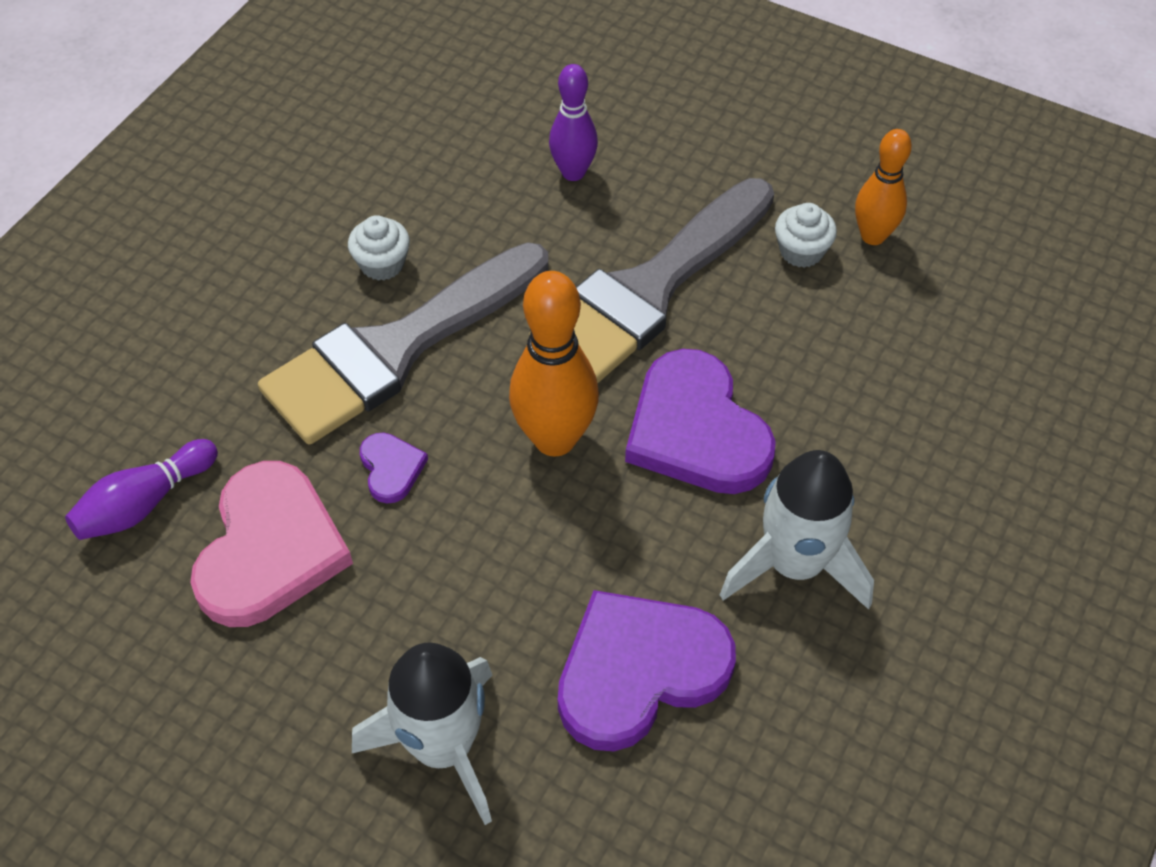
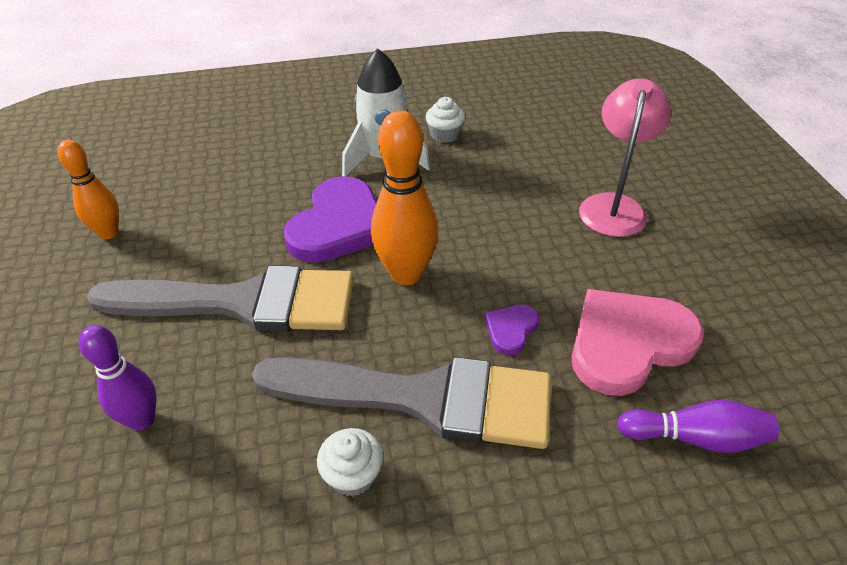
camera: 130 degrees left, 10 degrees down
white rocket [352,642,492,825] -> pink lamp [579,78,671,237]
purple heart [558,590,736,751] -> none
white cupcake [775,203,837,268] -> white cupcake moved to [426,97,465,143]

